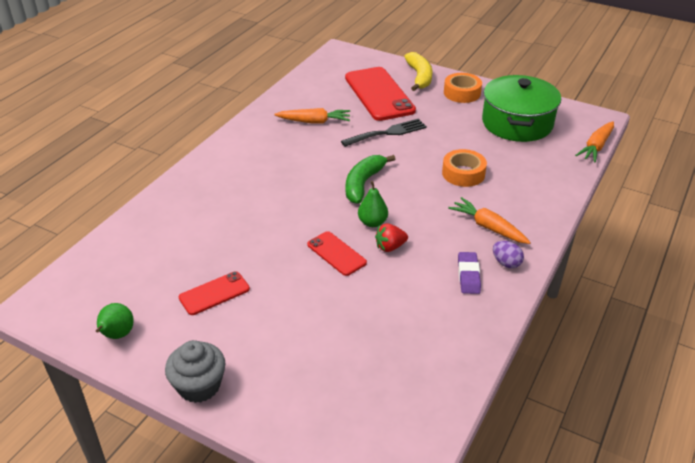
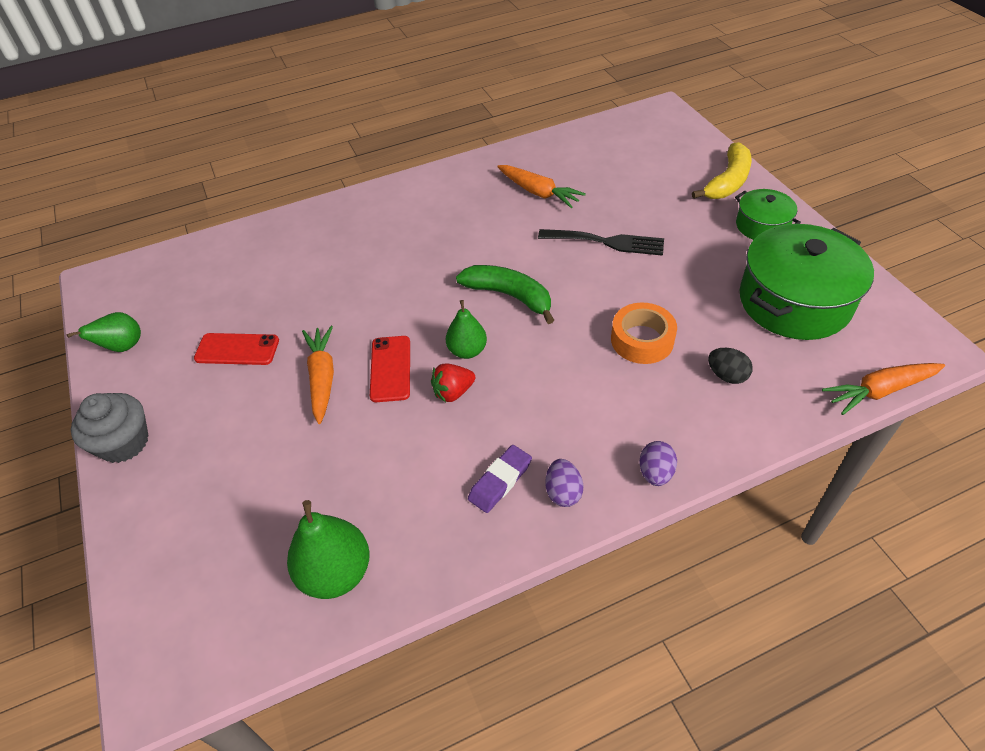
camera: 40 degrees right, 10 degrees up
red phone [345,67,416,121] -> none
green banana [346,155,395,204] -> green banana turned 60 degrees clockwise [456,265,554,324]
red strawberry [375,223,408,252] -> red strawberry turned 45 degrees counterclockwise [431,364,476,402]
orange tape [444,73,482,103] -> green pot [735,189,801,240]
orange carrot [448,197,531,244] -> orange carrot moved to [302,326,334,424]
none -> green pear [287,500,370,599]
none -> purple egg [639,441,677,486]
none -> black egg [708,348,753,384]

